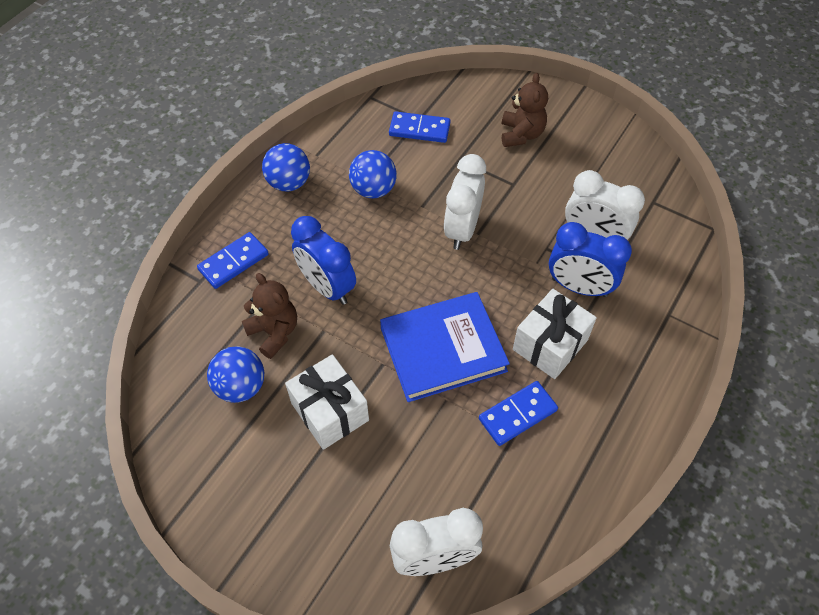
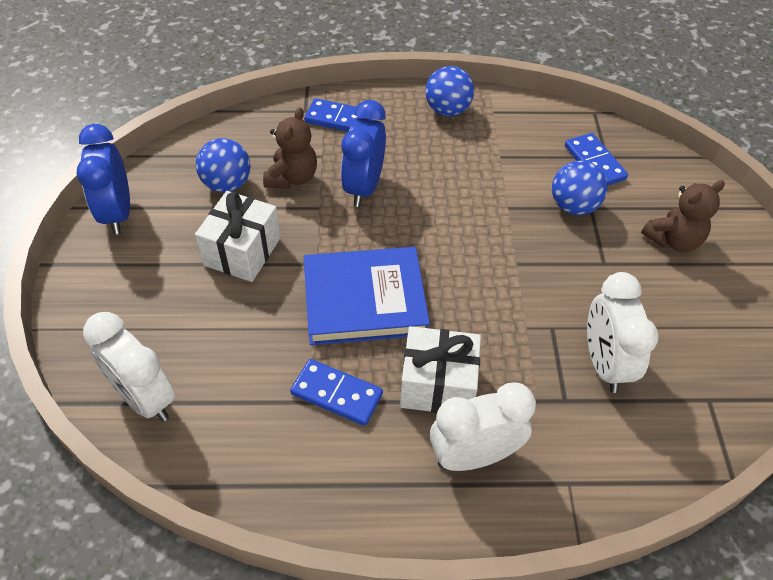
camera: 55 degrees right, 5 degrees down
blue ball [349,150,397,198] -> blue ball moved to [552,160,608,215]
blue book [380,292,510,402] -> blue book turned 45 degrees counterclockwise [304,247,430,345]
white clock [444,154,486,250] -> white clock moved to [430,383,536,471]
blue clock [549,222,632,297] -> blue clock moved to [77,124,130,235]

